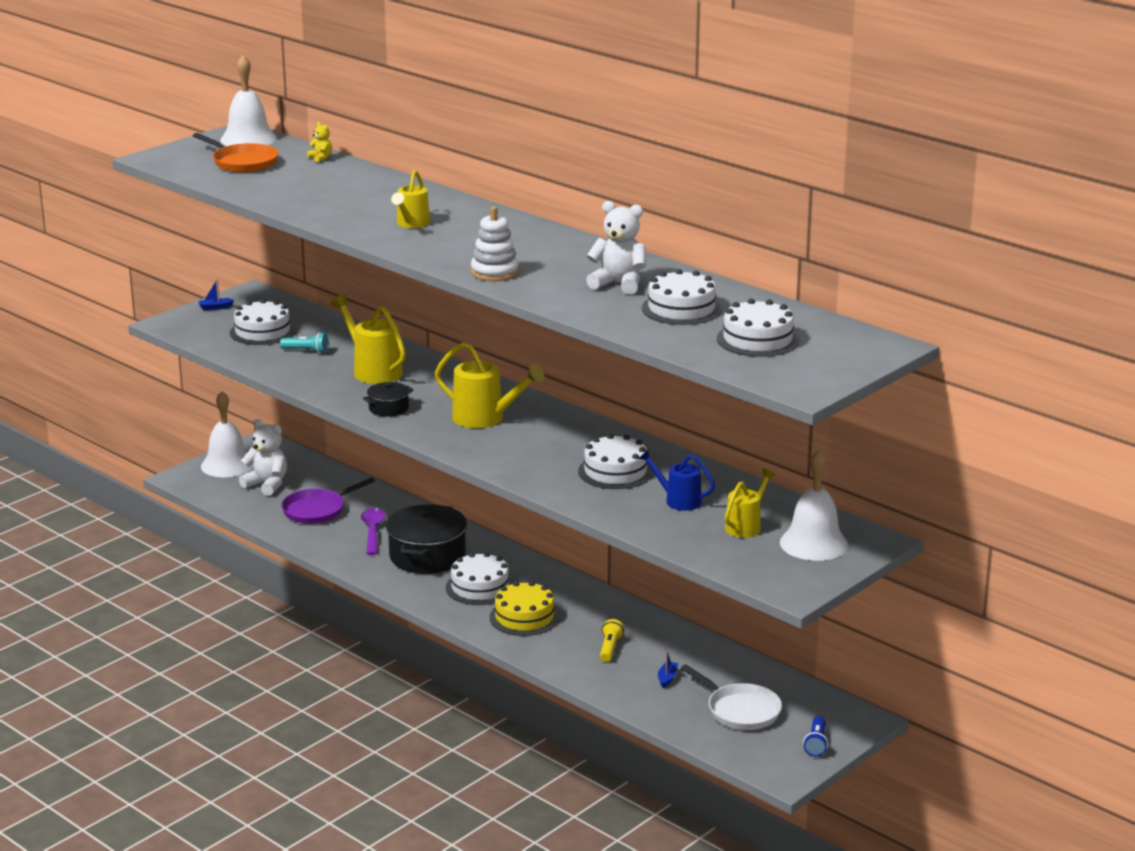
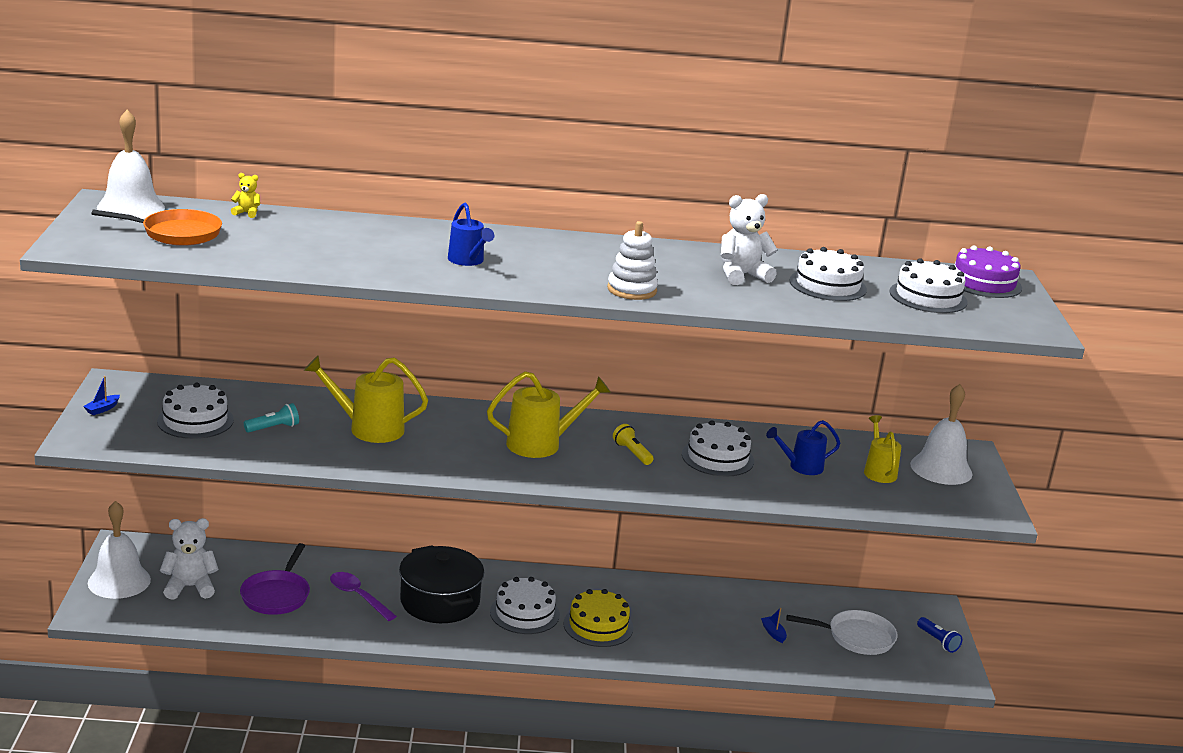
camera: 45 degrees left, 0 degrees up
black pot [363,382,414,417] -> none
yellow watering can [391,170,430,228] -> blue watering can [448,202,494,266]
yellow flashlight [600,619,624,662] -> yellow flashlight moved to [613,424,654,465]
none -> purple cake [954,245,1022,298]

